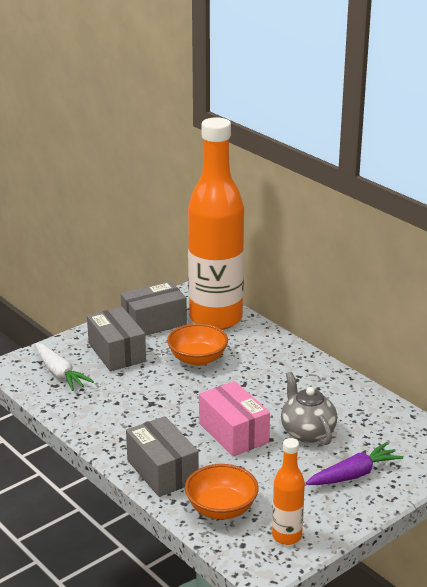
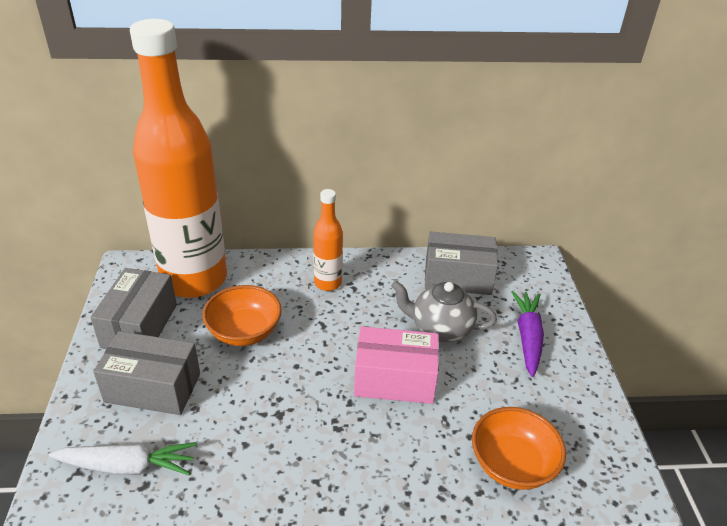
camera: 55 degrees left, 10 degrees up
grey box [126,416,199,497] -> grey box moved to [425,232,498,295]
orange bottle [272,438,305,545] -> orange bottle moved to [313,189,343,291]

